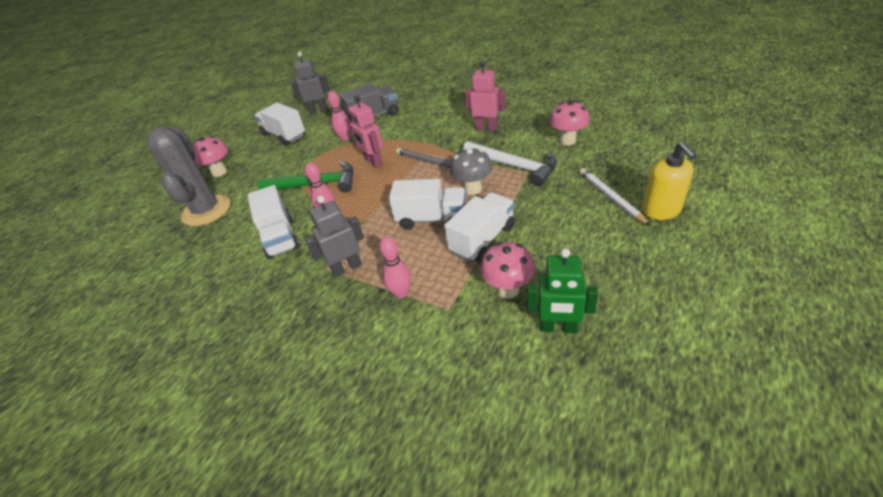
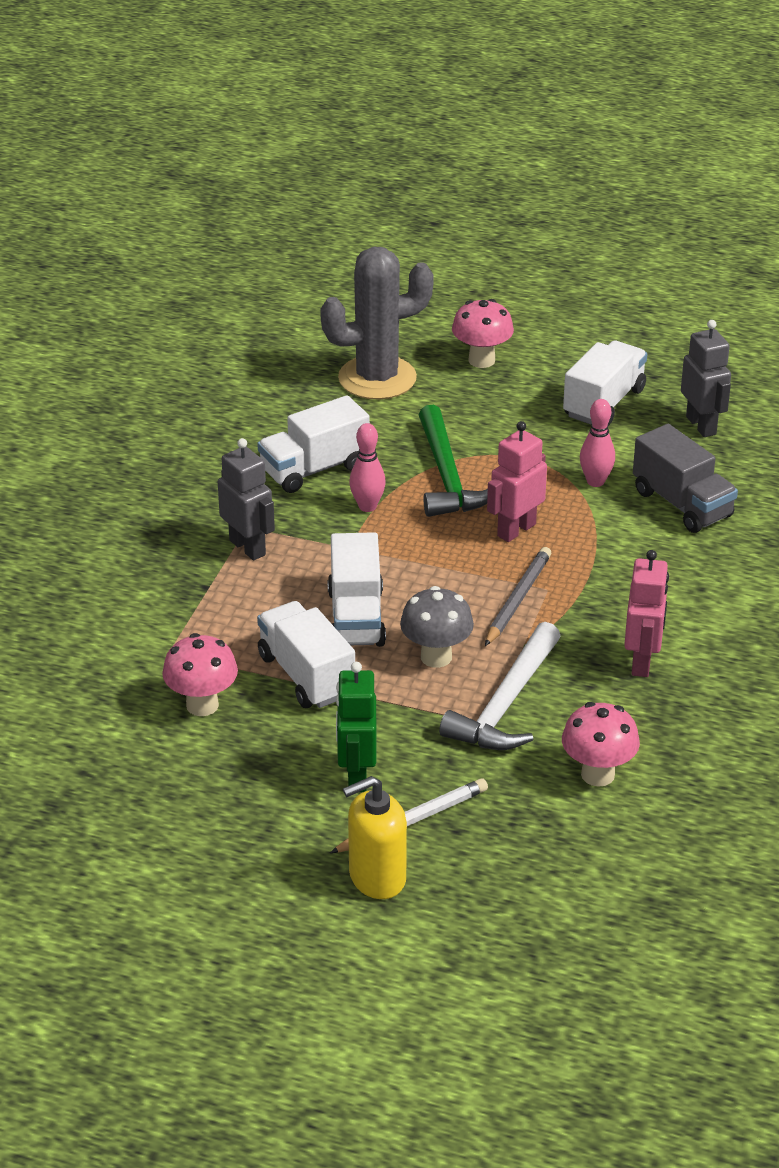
camera: 75 degrees right, 5 degrees down
pink bowling pin [379,237,411,298] -> none
white truck [444,192,515,262] -> white truck turned 150 degrees counterclockwise [257,601,355,708]
green robot [527,248,598,333] -> green robot moved to [336,662,376,792]

